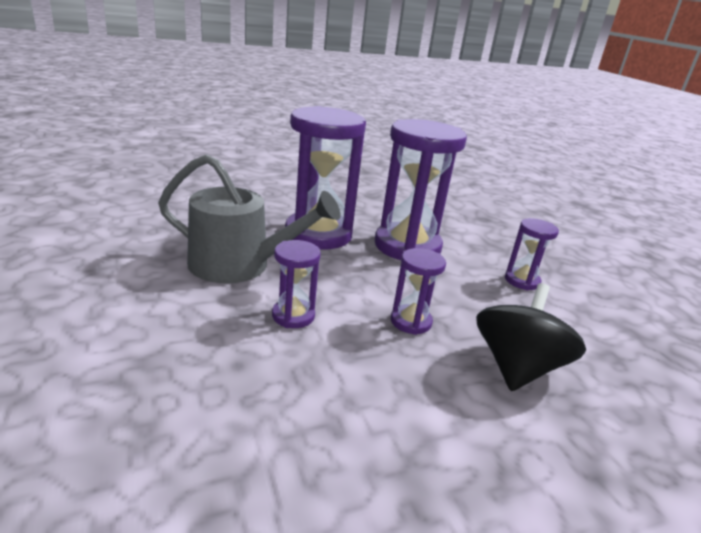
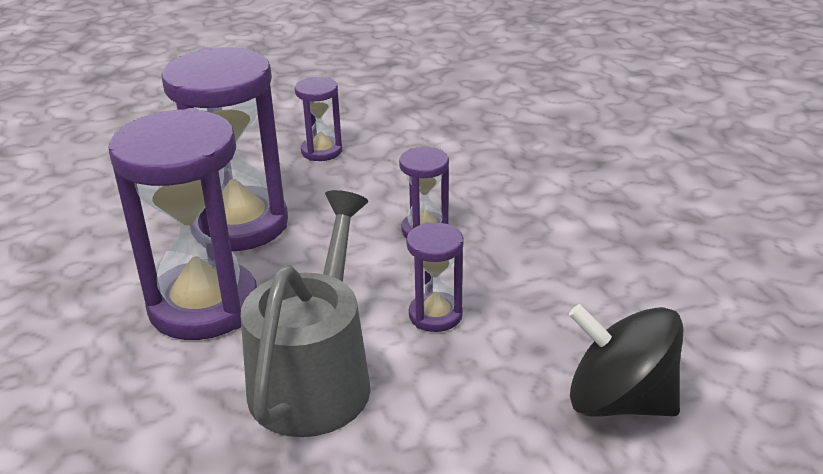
camera: 85 degrees left, 5 degrees up
black spinning top [476,283,586,391] -> black spinning top moved to [569,304,683,417]

